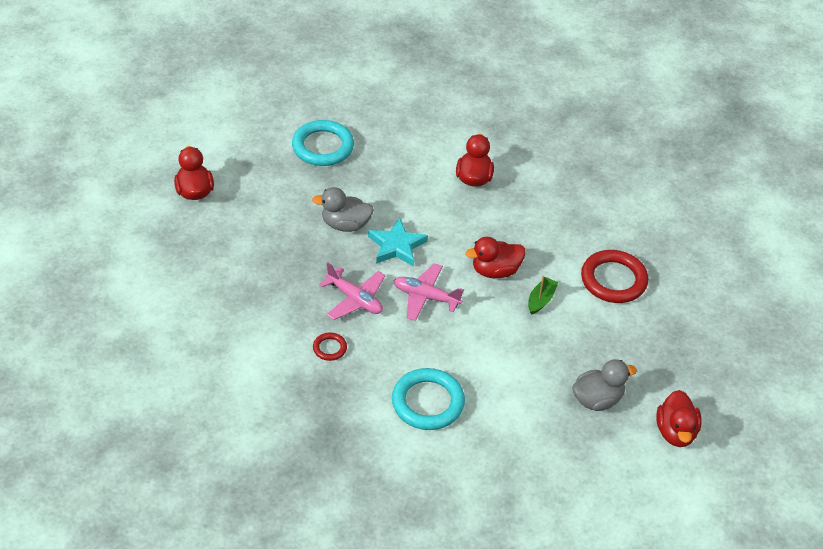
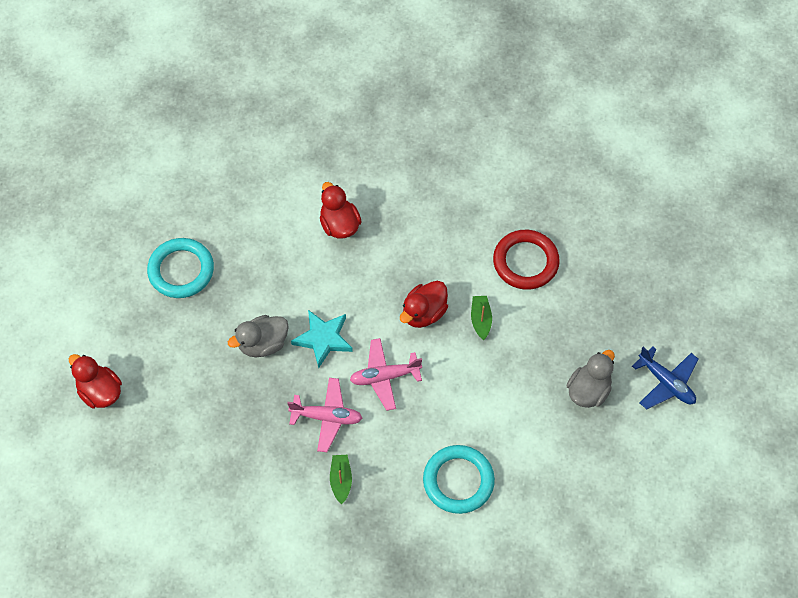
camera: 30 degrees left, 15 degrees up
red ring [313,333,347,361] -> green boat [330,455,352,504]
red duck [656,390,701,447] -> blue plane [632,346,698,410]

